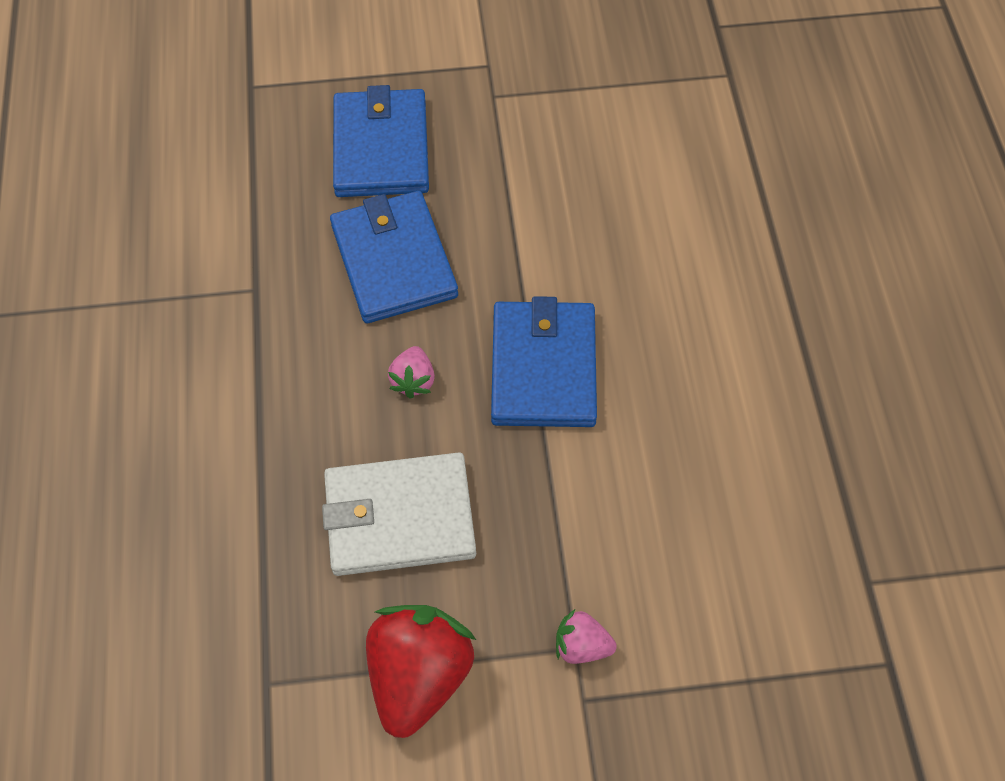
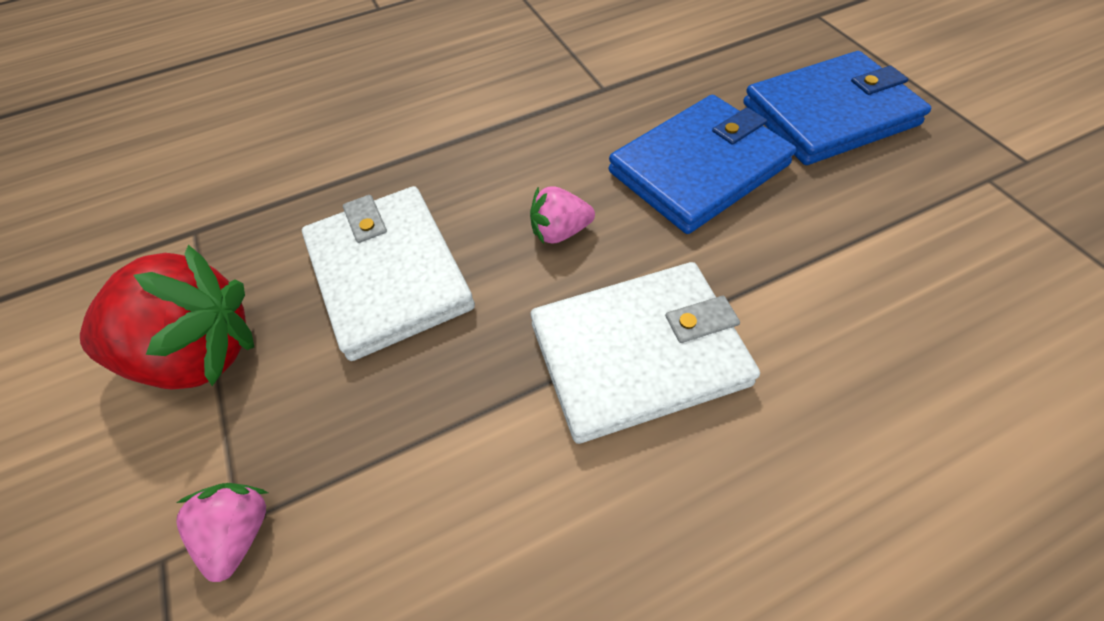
camera: 75 degrees right, 5 degrees down
blue wallet [491,296,597,427] -> white wallet [531,262,760,444]

